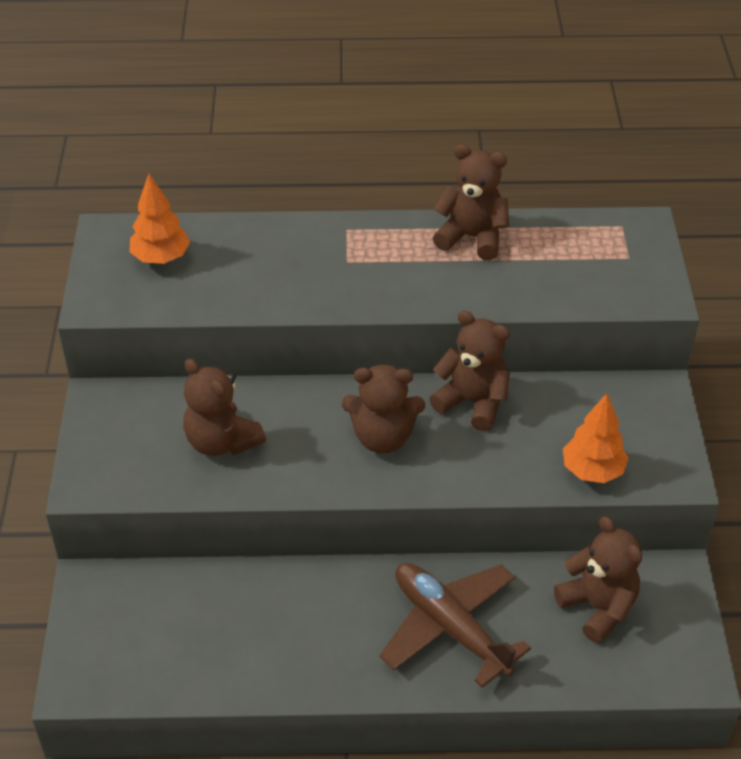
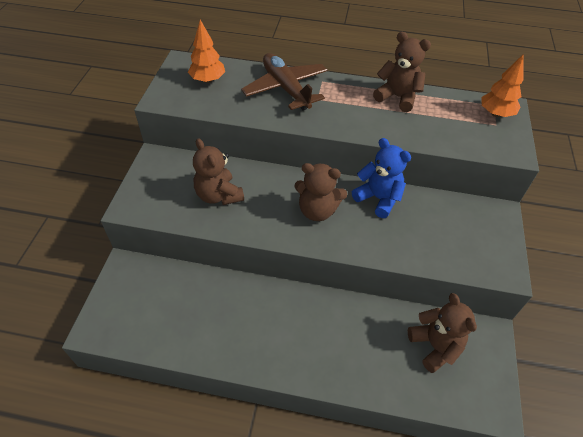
camera: 10 degrees right, 5 degrees up
brown plane [380,562,531,688] -> brown plane moved to [241,53,328,110]
brown teddy bear [429,311,510,431] -> blue teddy bear [352,138,411,218]
orange tree [563,393,629,483] -> orange tree moved to [481,54,524,117]

